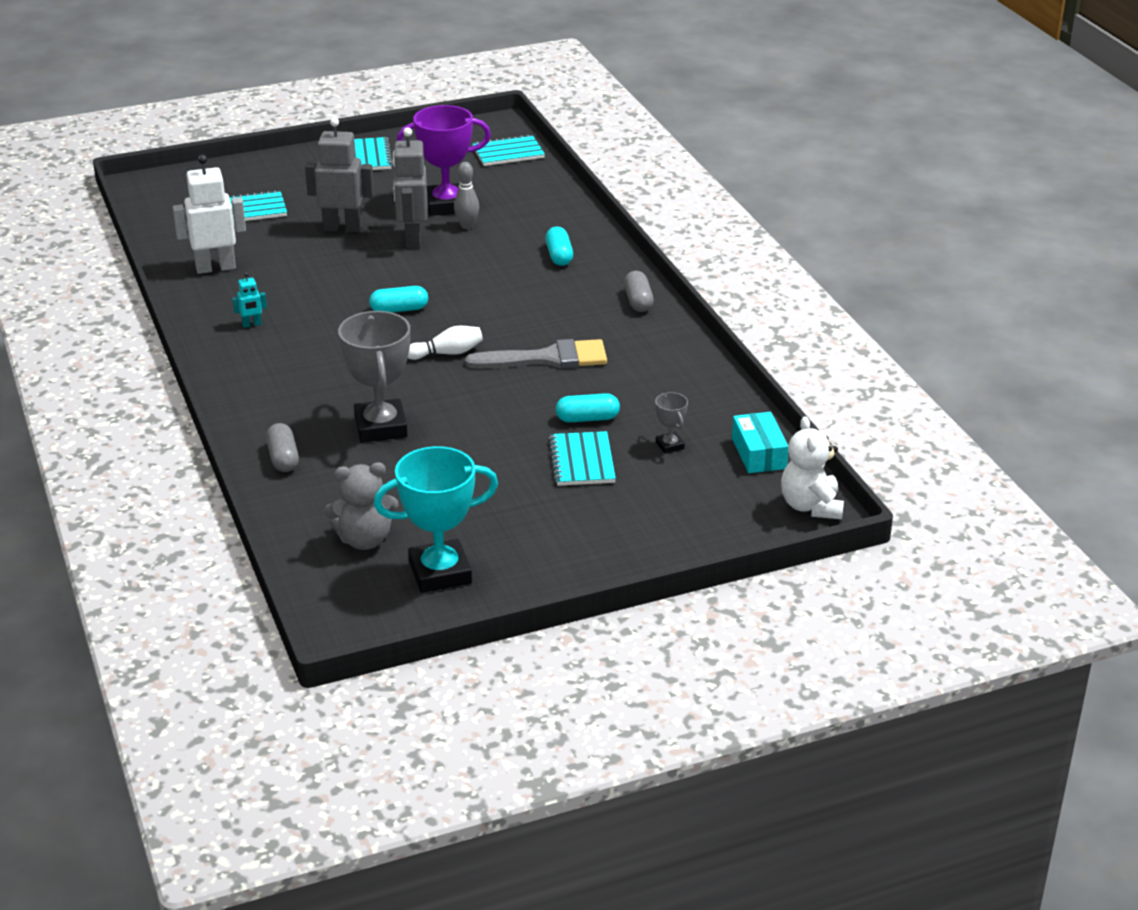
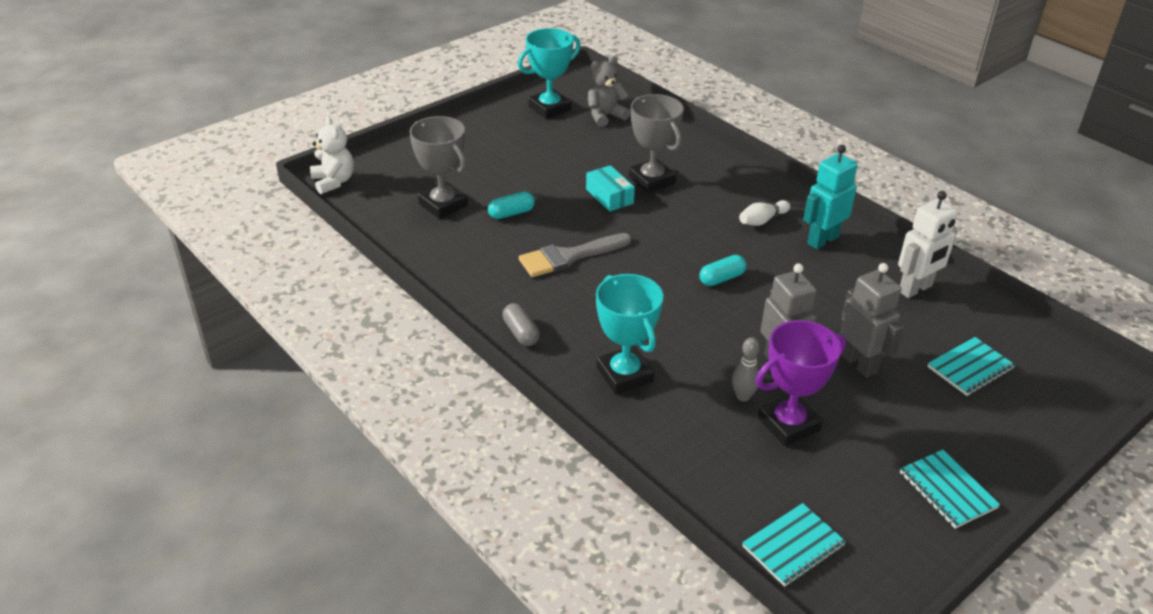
camera: 160 degrees right, 5 degrees up
turquoise robot [232,272,267,328] -> turquoise robot [803,145,858,249], size x2.19
grey capsule [266,423,299,472] -> none
grey robot [305,117,374,232] -> grey robot turned 105 degrees counterclockwise [839,263,904,378]
white bowling pin [408,325,483,360] -> white bowling pin moved to [739,200,790,226]
turquoise capsule [545,227,573,266] -> turquoise trophy [596,274,663,394]
turquoise notebook [549,431,616,486] -> none
grey trophy [655,392,688,454] -> grey trophy [409,116,468,219], size x2.18
turquoise box [732,412,788,473] -> turquoise box moved to [586,165,635,212]

